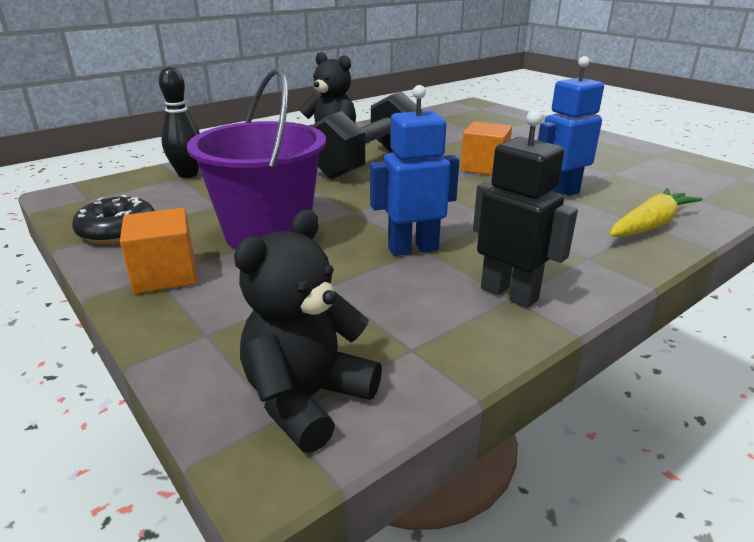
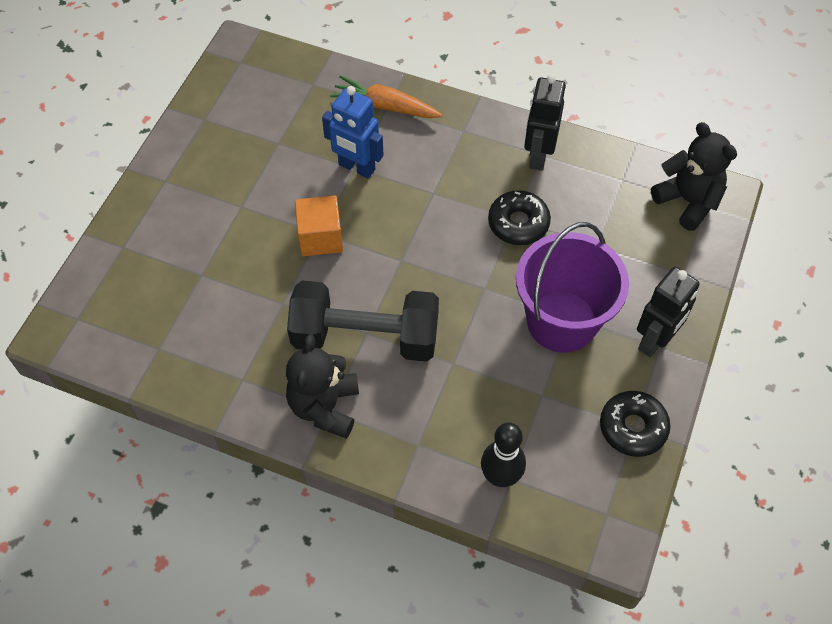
camera: 120 degrees left, 30 degrees up
orange cube [120,208,197,294] -> black robot [637,267,700,357]
black teddy bear [234,209,382,453] -> black teddy bear turned 135 degrees counterclockwise [651,122,737,231]
blue robot [370,85,460,256] -> black donut [488,190,551,245]
yellow carrot [609,188,703,237] -> orange carrot [330,75,443,118]

